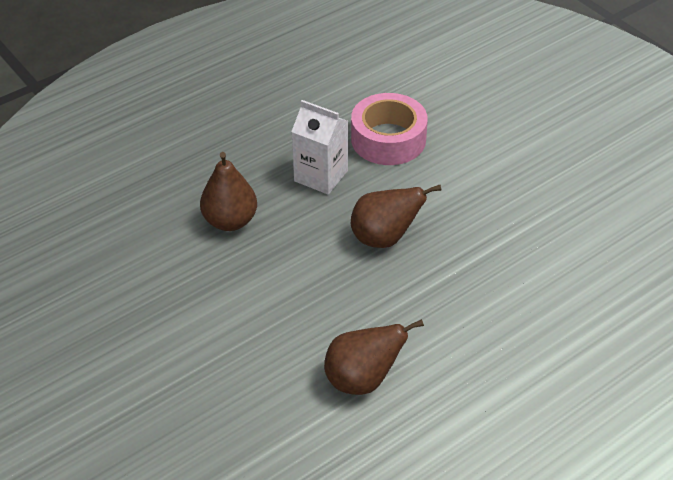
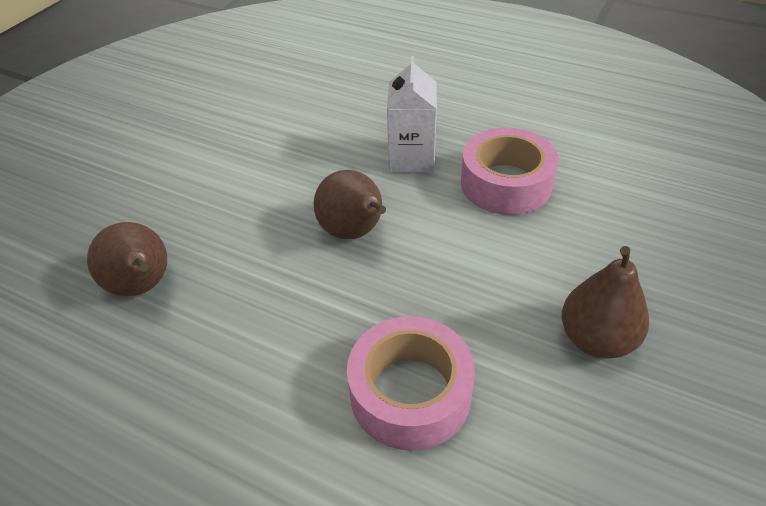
camera: 65 degrees right, 0 degrees up
brown pear [200,152,257,231] -> brown pear moved to [562,246,649,359]
none -> pink tape [347,316,475,450]

